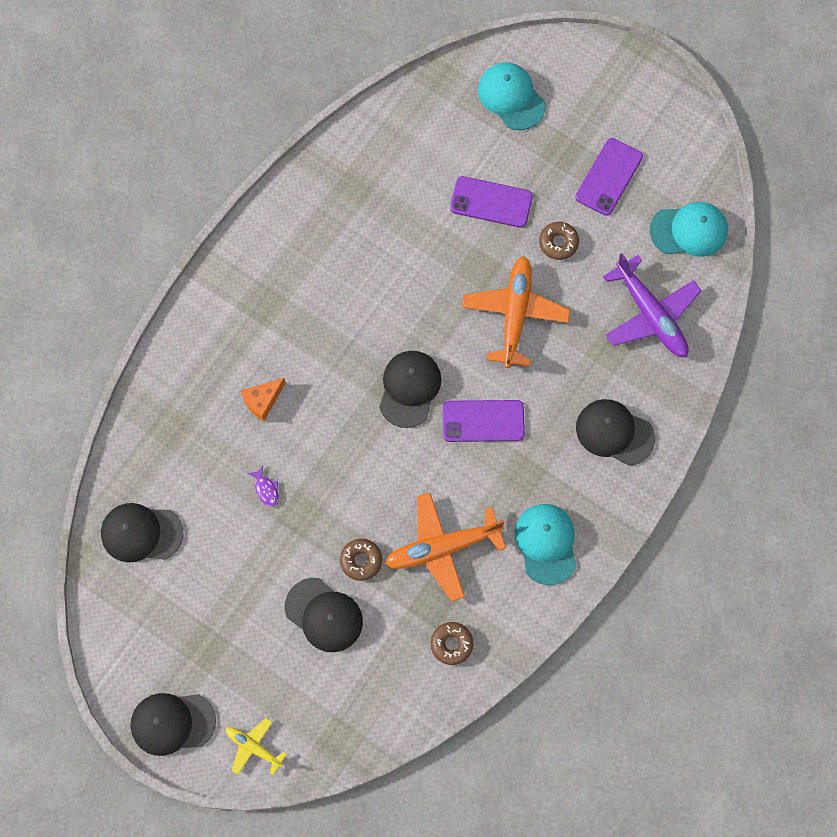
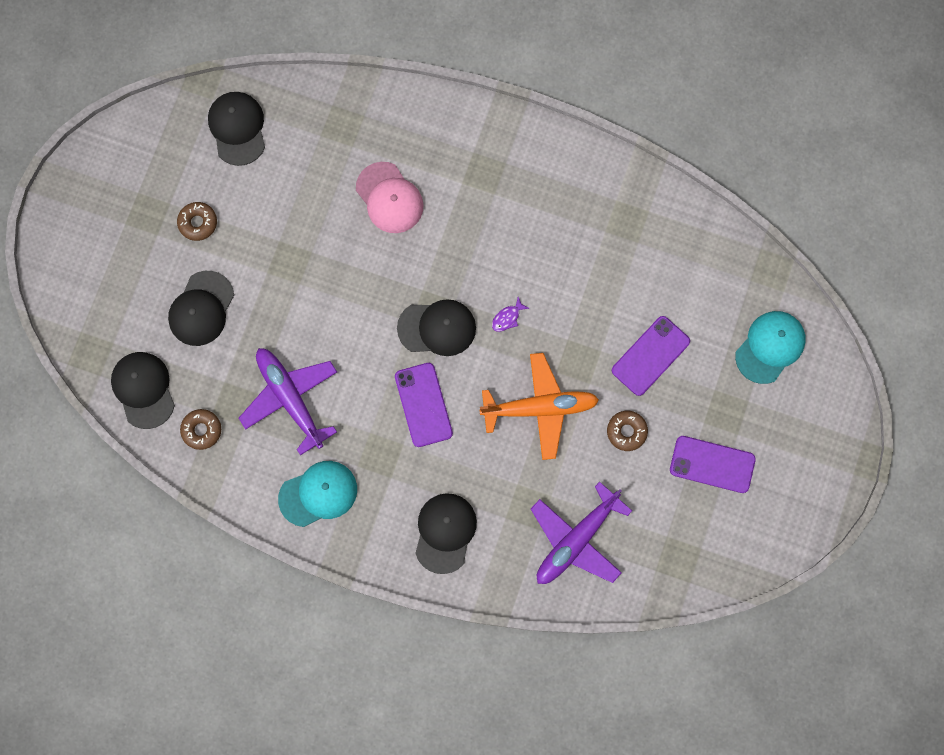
camera: 75 degrees right, 5 degrees up
black cap [130,693,216,756] -> black cap moved to [111,352,175,429]
yellow plane [225,718,287,775] -> none
orange cheese [241,378,286,421] -> pink cap [356,162,424,233]
purple fish [248,466,279,507] -> purple fish moved to [492,297,529,332]
brown donut [340,539,382,581] -> brown donut moved to [177,202,217,241]
orange plane [385,493,506,601] -> purple plane [239,348,337,455]
purple phone [450,176,533,228] -> purple phone turned 45 degrees clockwise [612,316,690,396]
turquoise cap [650,202,728,257] -> none

